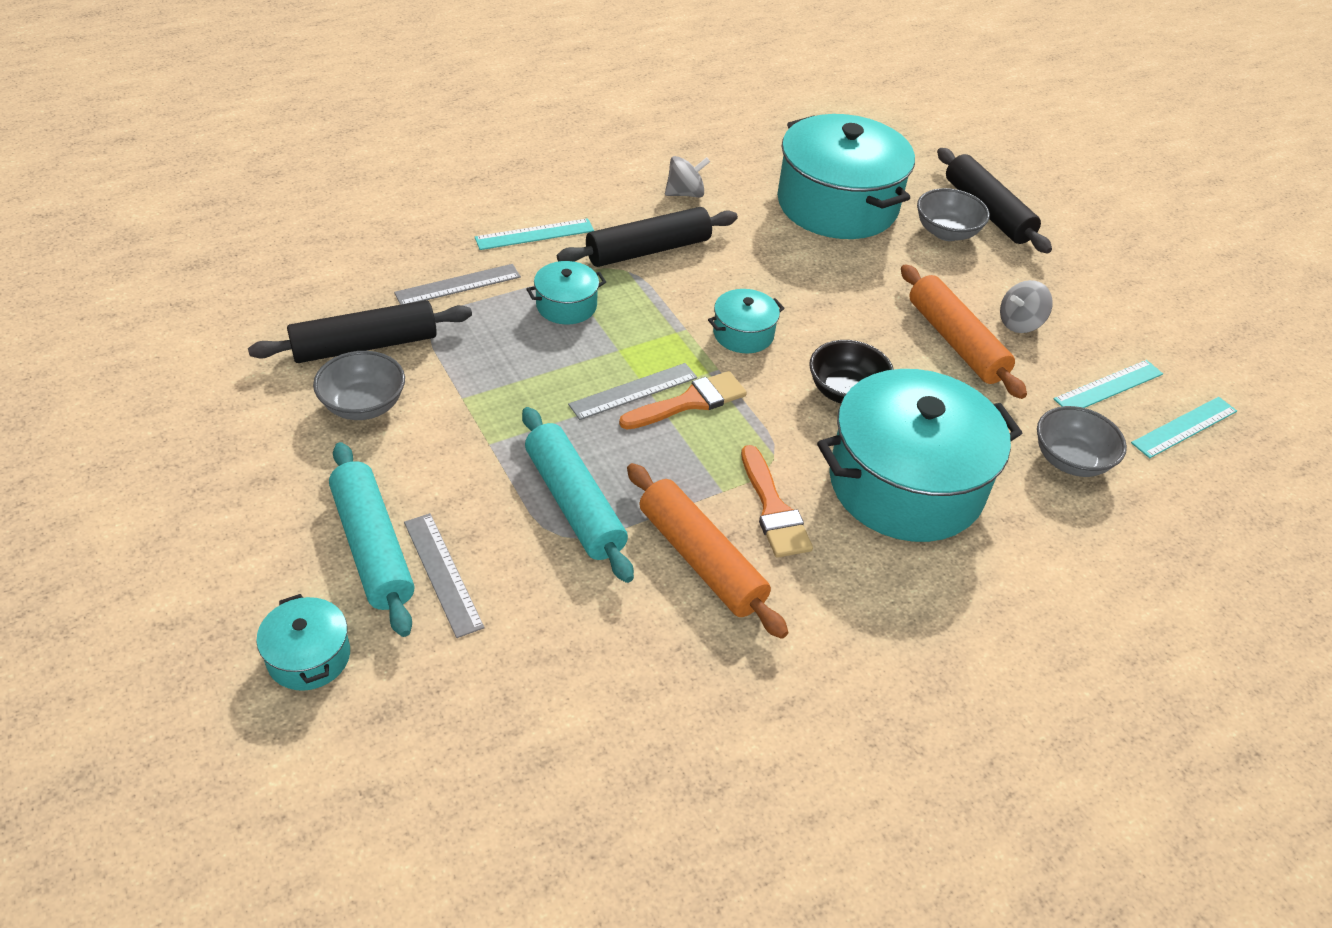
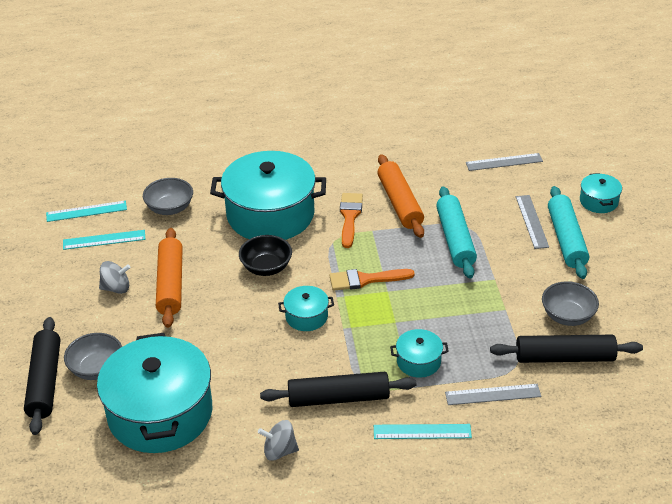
camera: 155 degrees left, 5 degrees down
grey ruler [568,363,697,420] -> grey ruler moved to [466,153,543,171]

